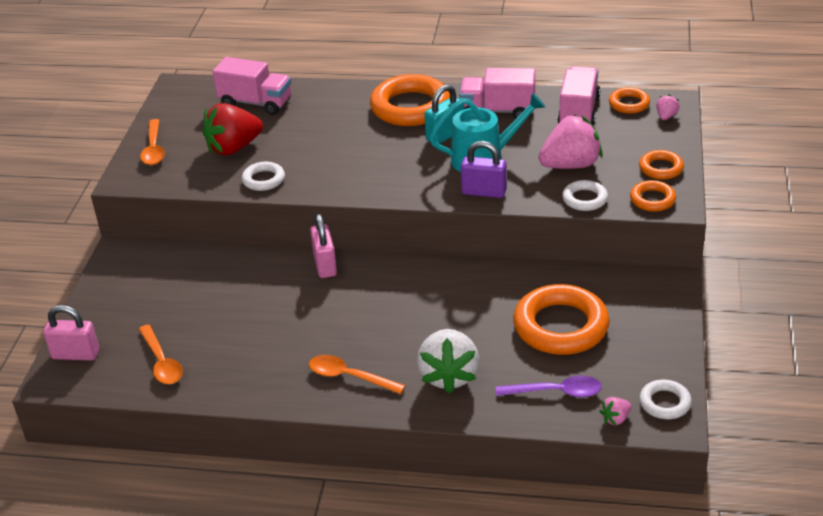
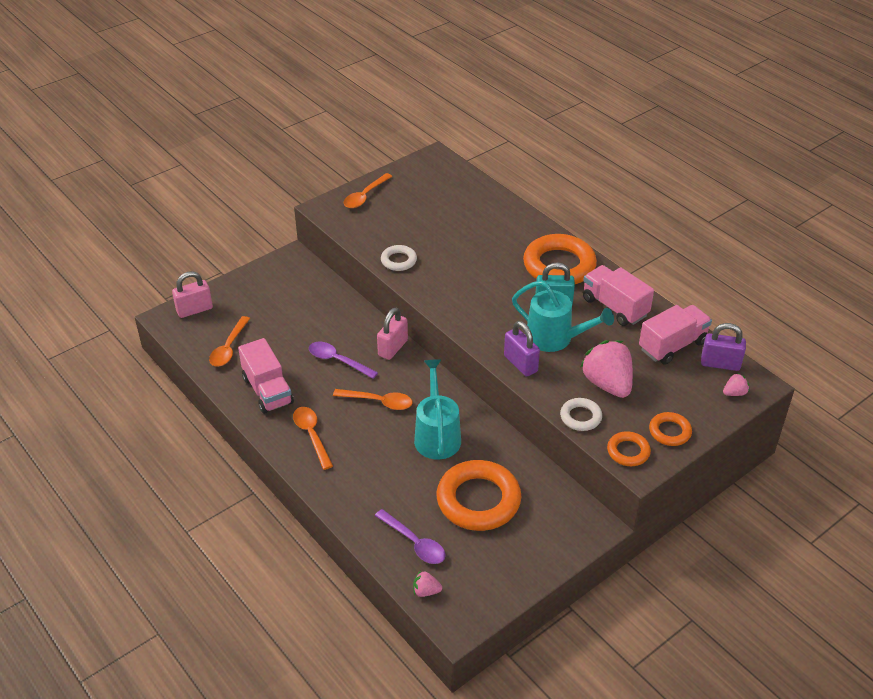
camera: 40 degrees right, 5 degrees up
pink padlock [43,305,99,361] -> pink padlock turned 75 degrees counterclockwise [172,271,213,318]
red strawberry [202,103,263,155] -> none
pink truck [213,57,291,115] -> pink truck moved to [238,338,294,414]
white strawberry [417,329,479,394] -> none
pink strawberry [538,114,603,169] -> pink strawberry turned 135 degrees counterclockwise [580,340,633,398]
orange ring [609,87,650,114] -> purple padlock [701,323,746,371]
white ring [639,380,692,419] -> none
none -> purple spoon [309,342,378,379]
none -> orange spoon [333,389,413,410]
none -> turquoise watering can [414,359,461,459]

